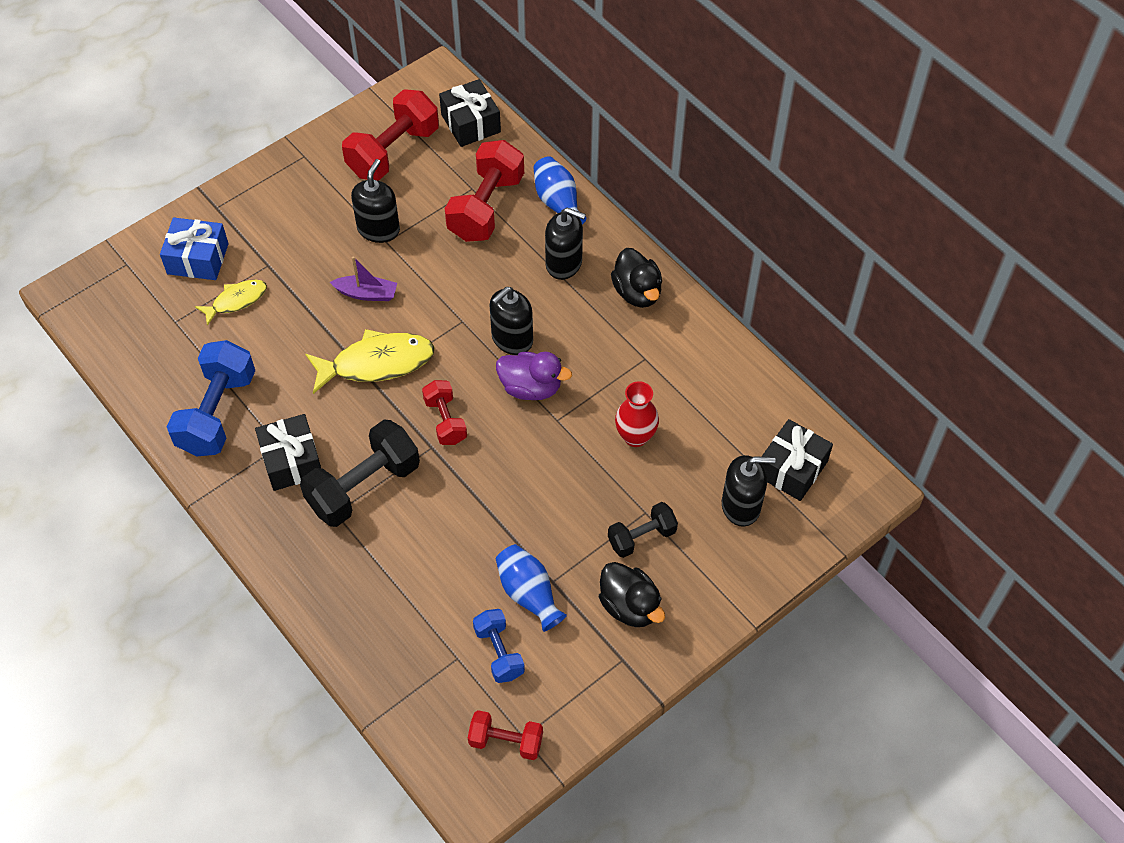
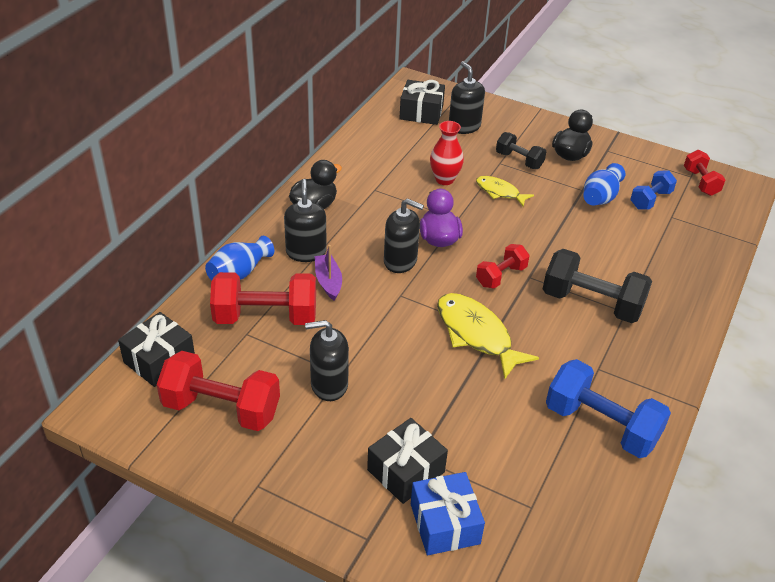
camera: 115 degrees left, 15 degrees down
blue dumbbell [167,340,255,456] -> blue dumbbell turned 45 degrees clockwise [546,359,671,458]
yellow fish [195,279,267,326] -> yellow fish moved to [476,176,534,207]
black gift [255,414,321,491] -> black gift moved to [367,418,448,504]
purple boat [330,257,397,301] -> purple boat moved to [315,245,342,301]

